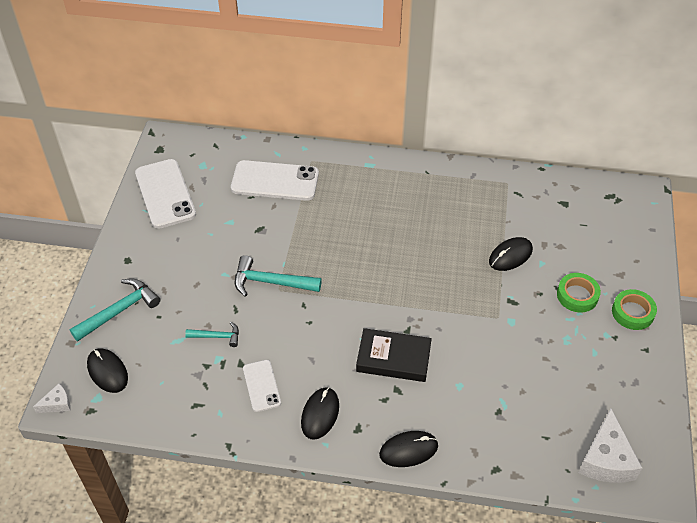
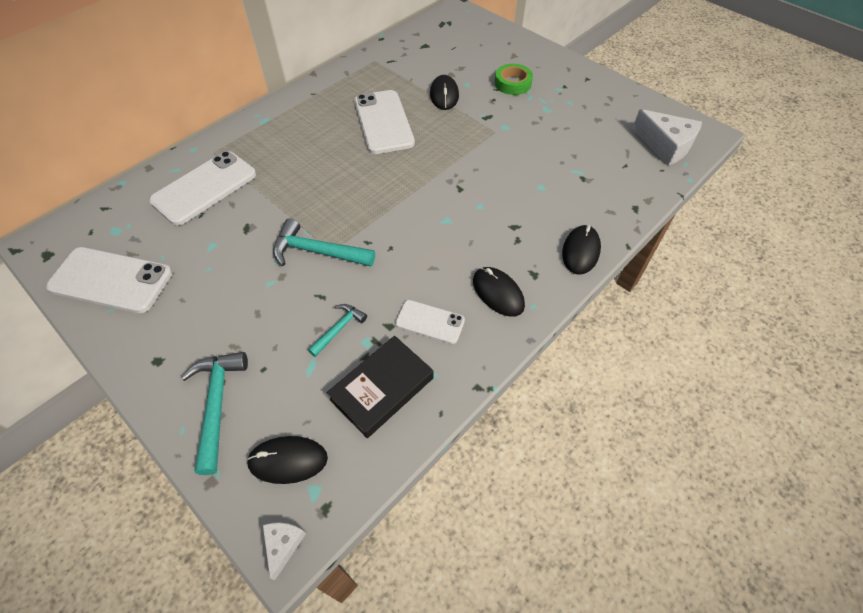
camera: 55 degrees left, 5 degrees up
turquoise hammer [235,255,322,297] -> turquoise hammer turned 60 degrees clockwise [273,218,375,267]
black book [356,328,432,382] -> black book moved to [327,336,433,438]
green tape [612,289,657,330] -> none
none -> white phone [354,90,415,154]

